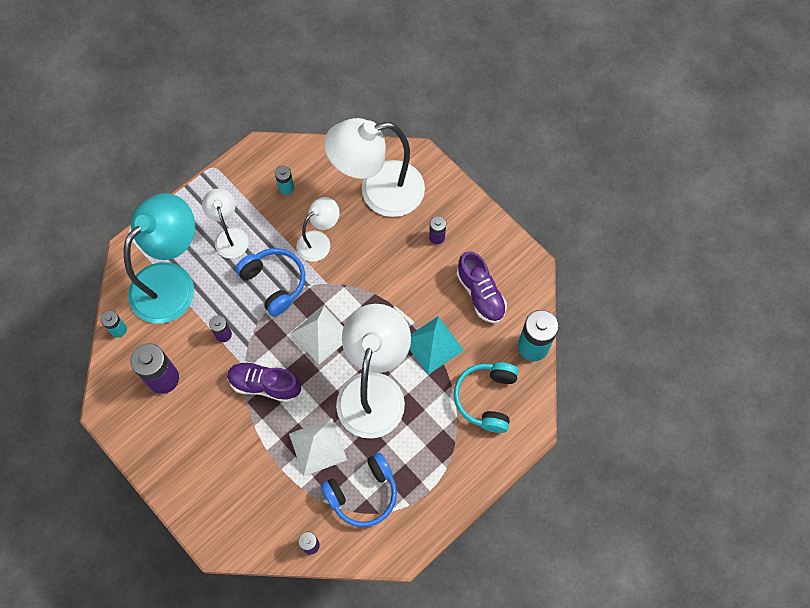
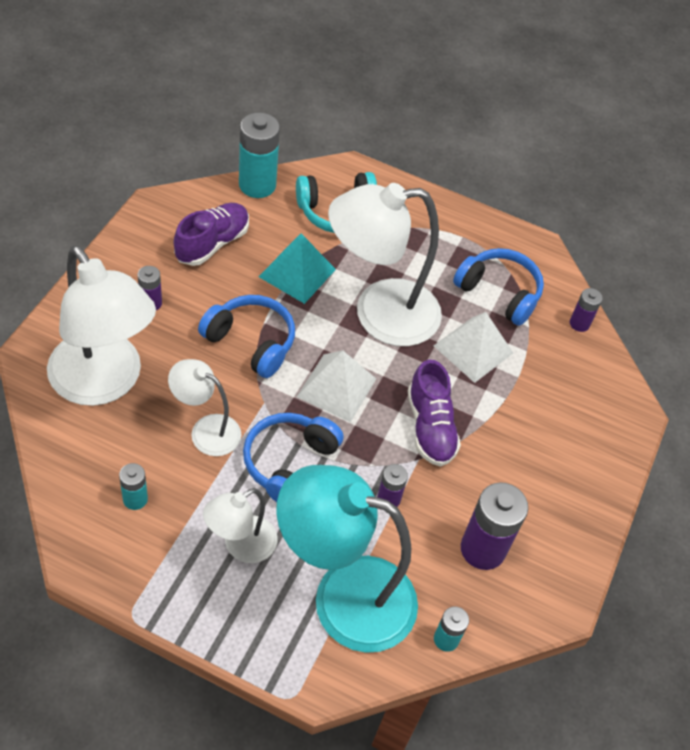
camera: 120 degrees left, 15 degrees down
none -> blue headphones [198,295,295,378]

